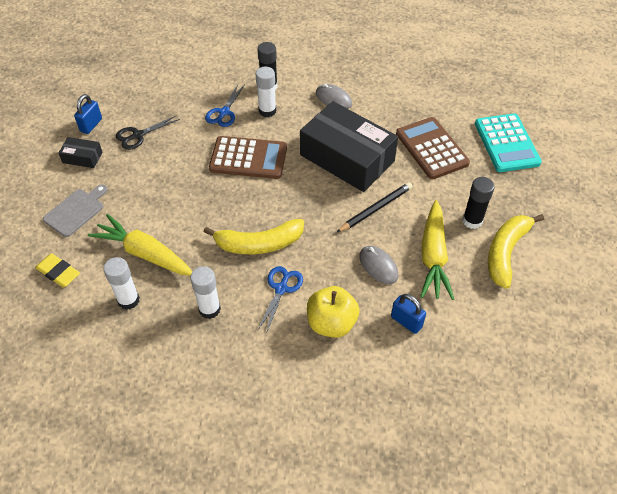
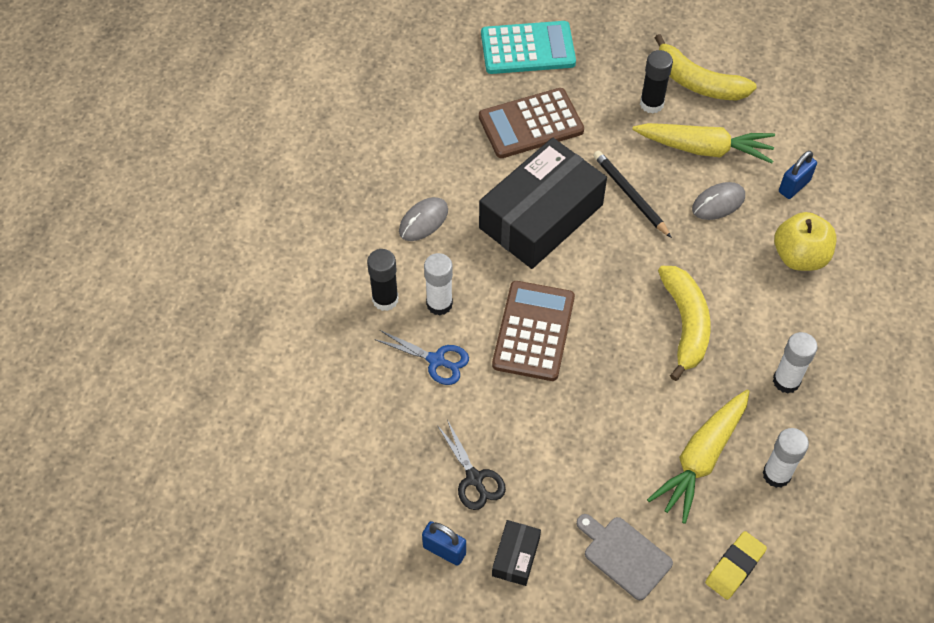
camera: 85 degrees left, 5 degrees up
blue scissors [257,266,303,334] -> none

